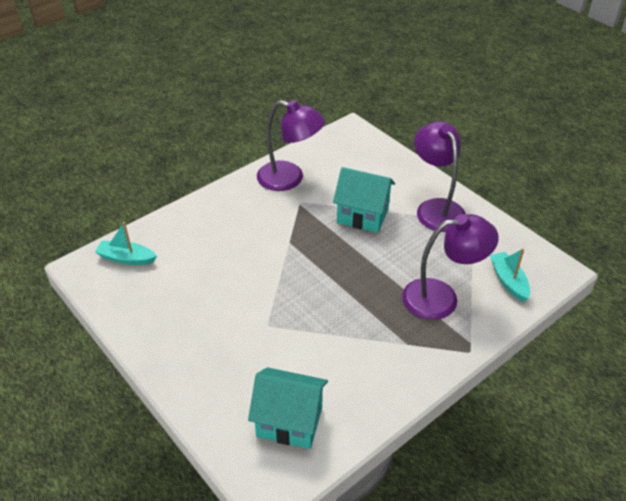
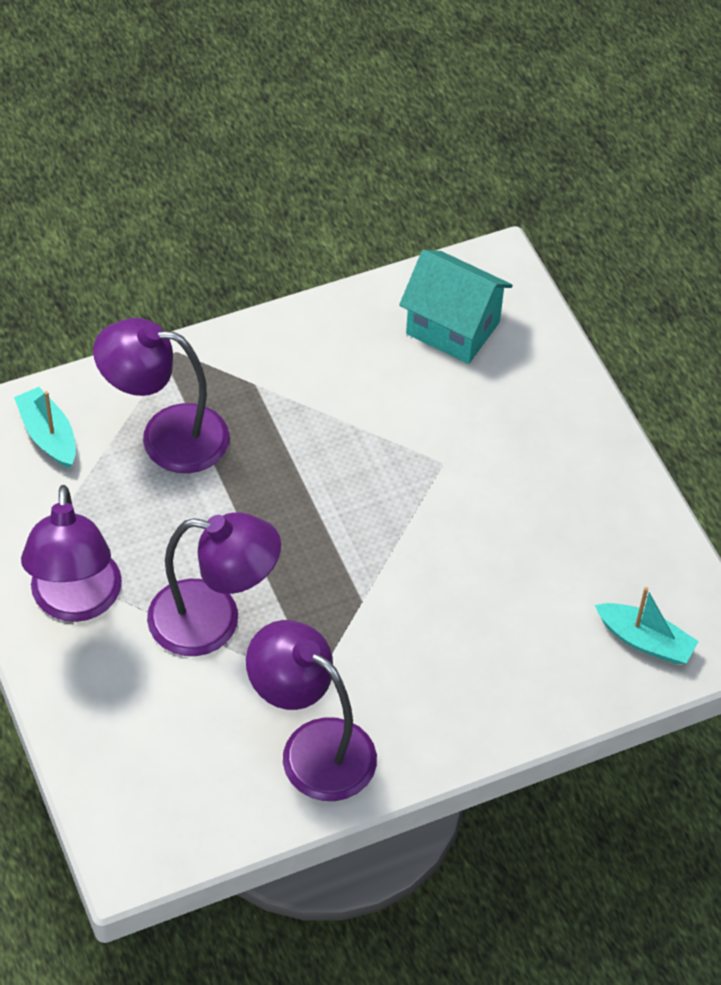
camera: 165 degrees left, 10 degrees up
turquoise house [333,167,395,233] -> purple lamp [147,512,281,656]
turquoise boat [490,248,530,302] -> turquoise boat turned 150 degrees clockwise [14,387,76,468]

